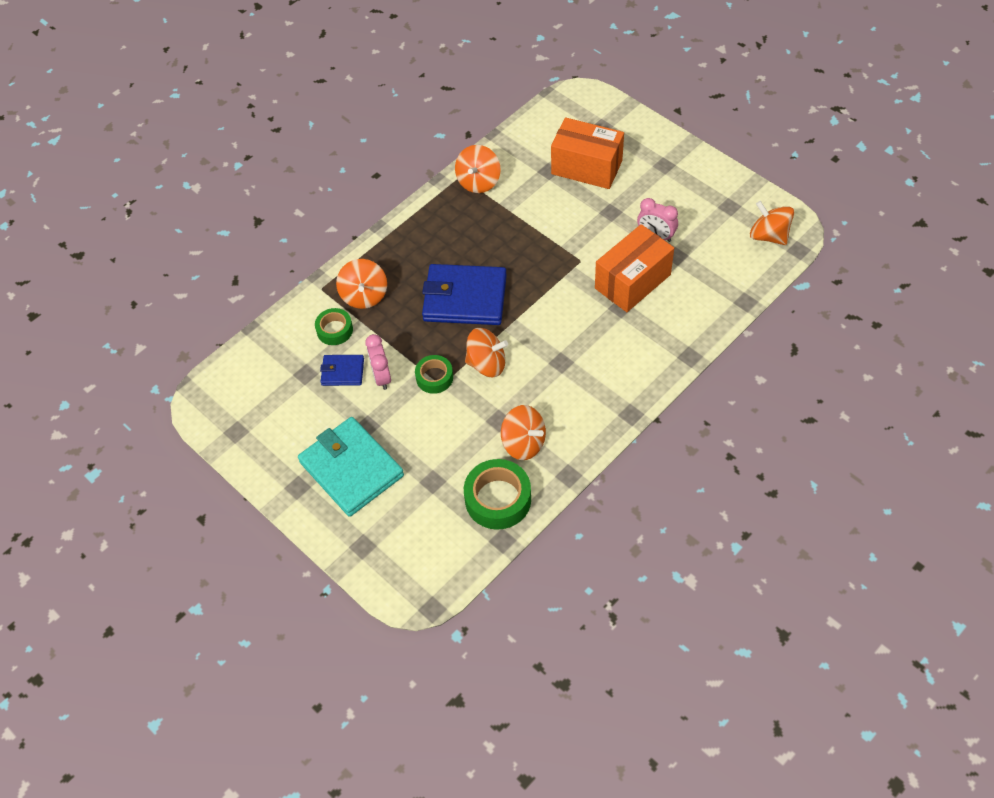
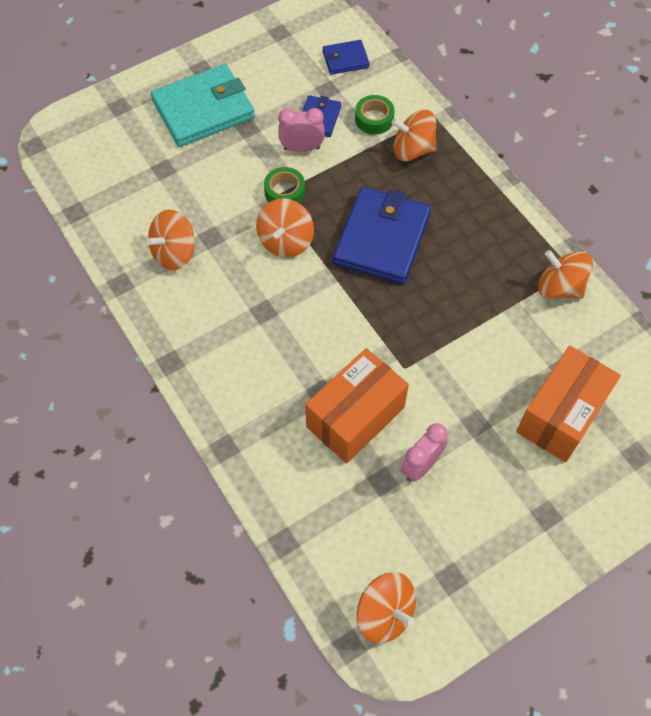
camera: 100 degrees right, 5 degrees up
green tape [464,459,531,530] -> none
orange box [595,224,674,312] -> orange box turned 75 degrees clockwise [305,348,409,463]
orange spinning top [750,201,794,245] -> orange spinning top turned 75 degrees clockwise [357,572,416,644]
none -> blue wallet [322,40,370,75]

